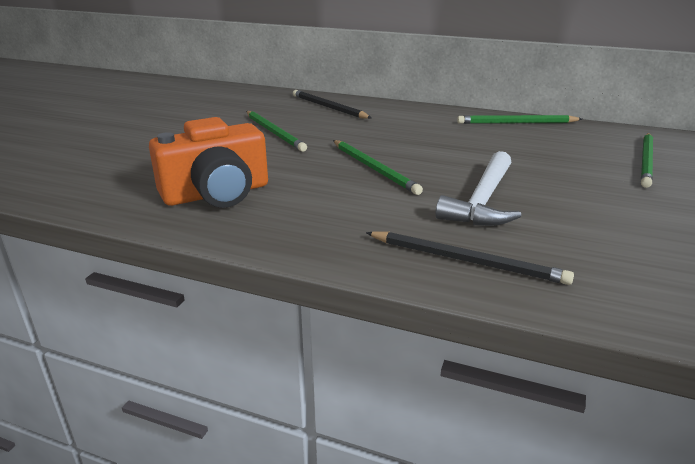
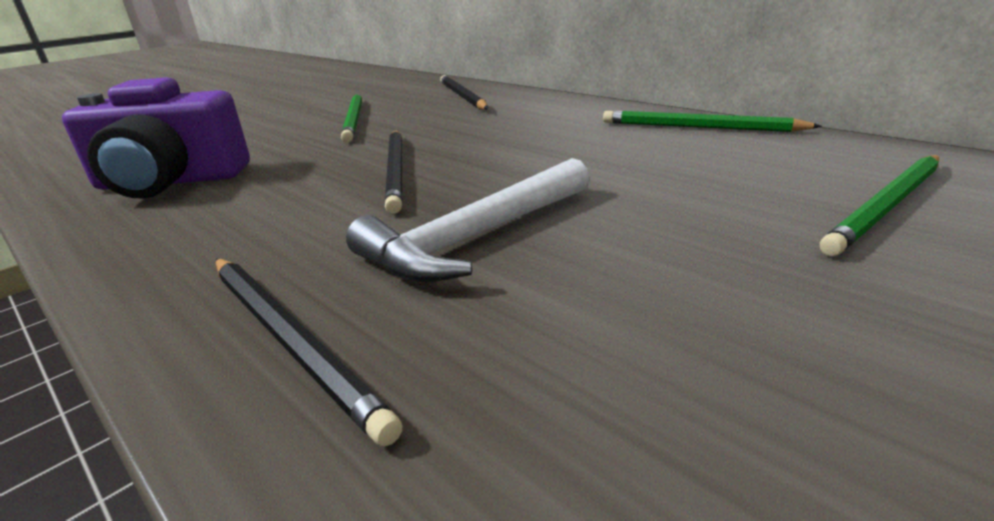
camera: 25 degrees right, 0 degrees up
orange camera [149,117,268,208] -> purple camera [62,77,250,198]
green pencil [333,140,423,195] -> black pencil [385,130,402,214]

